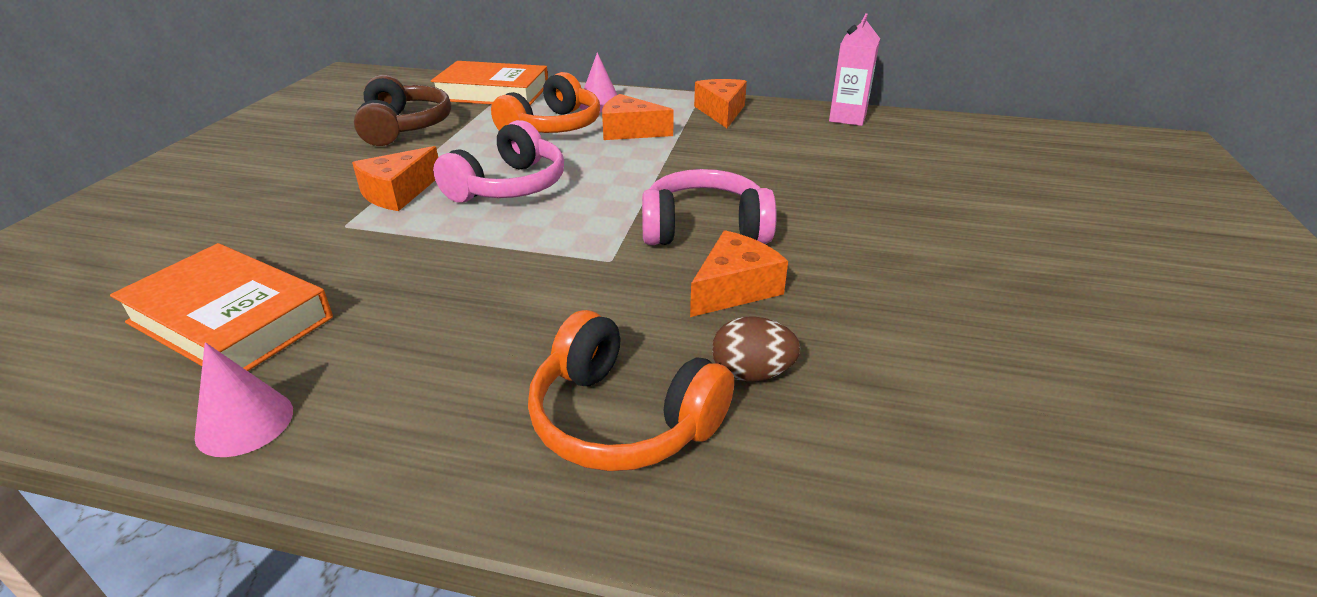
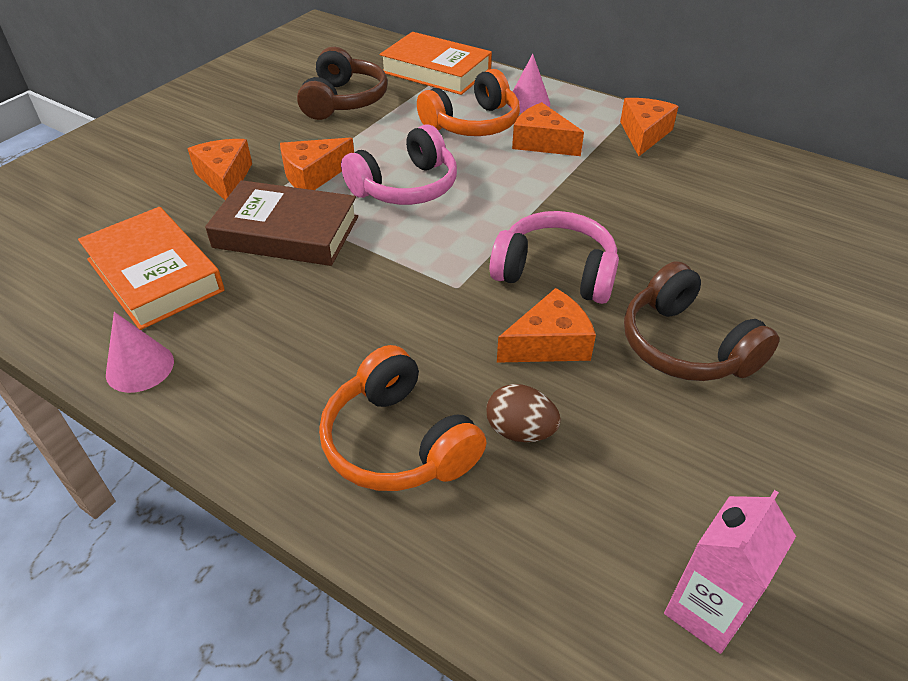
camera: 20 degrees right, 10 degrees up
pink carton [829,13,880,126] -> pink carton moved to [664,490,796,654]
none -> orange cheese [188,139,252,200]
none -> brown book [205,180,358,266]
none -> brown headphones [624,261,779,381]

